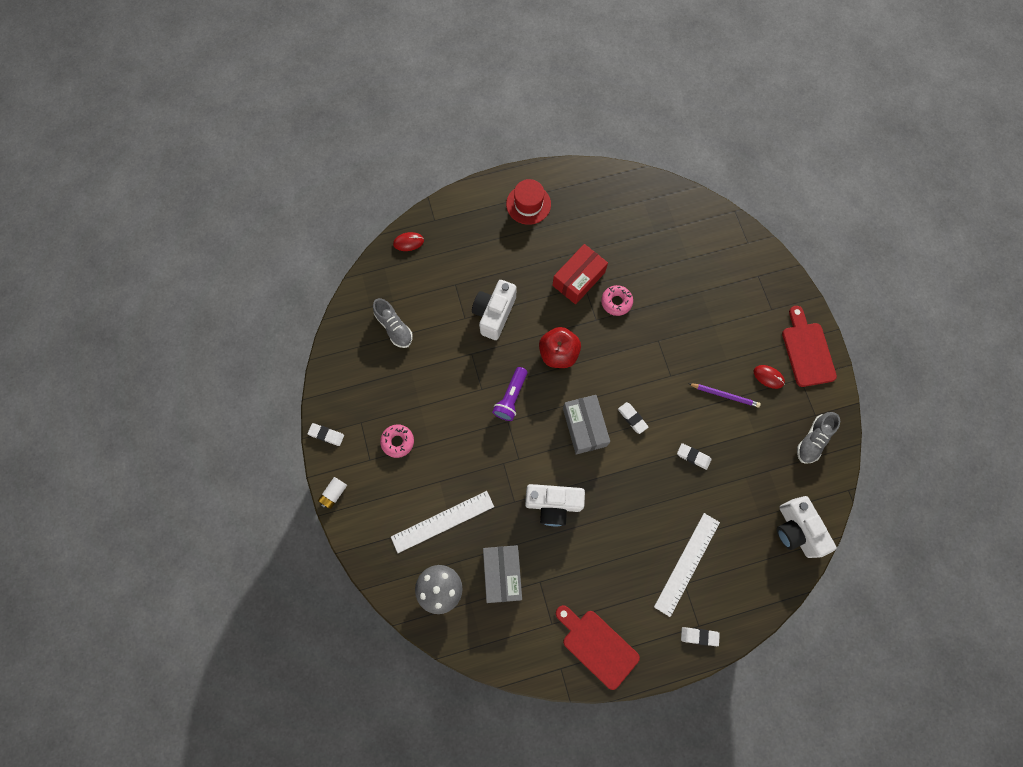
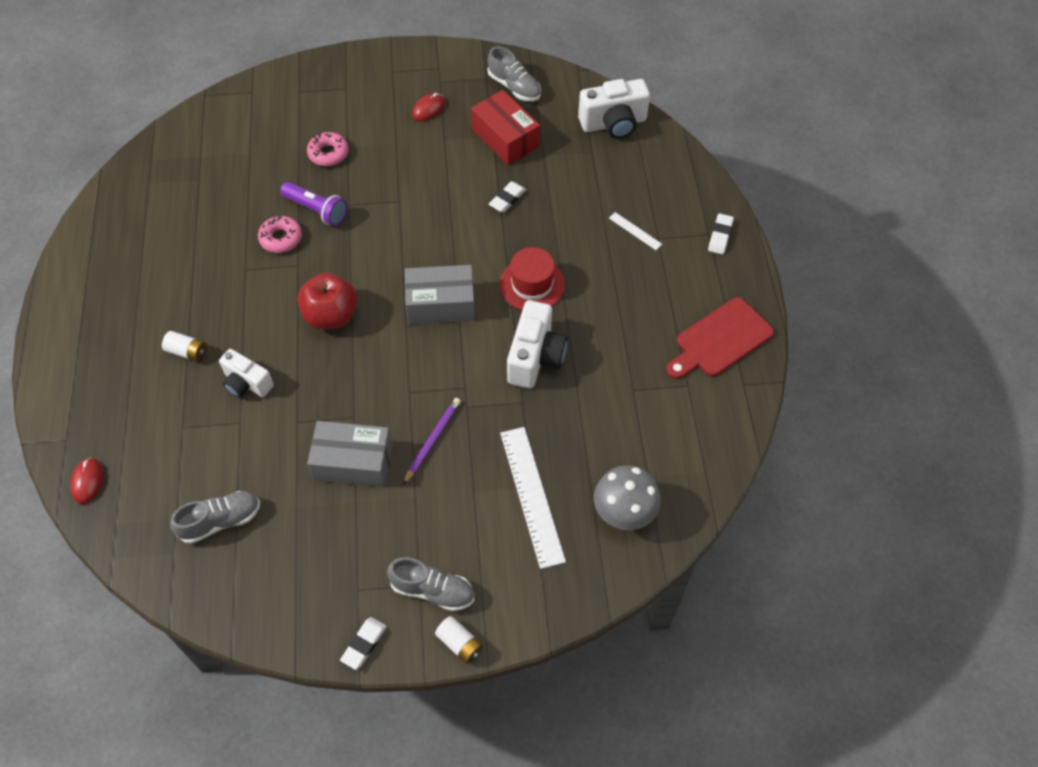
camera: 80 degrees left, 15 degrees down
pink donut [380,424,414,458] -> pink donut moved to [307,132,349,166]
white camera [472,280,516,340] -> white camera [219,349,274,398], size x0.66
grey box [483,545,522,603] -> grey box moved to [307,421,392,487]
purple flashlight [492,367,527,421] -> purple flashlight moved to [280,182,347,226]
red hat [506,179,551,225] -> red hat moved to [500,247,565,310]
red box [552,244,608,304] -> red box moved to [471,90,540,165]
white eraser [618,402,648,434] -> none
white ruler [654,513,720,617] -> white ruler [609,212,662,250], size x0.46
purple pencil [688,383,761,407] -> purple pencil moved to [403,398,461,485]
red cutting board [782,306,837,387] -> none
none -> white battery [162,331,207,362]
none -> grey shoe [387,557,474,612]

